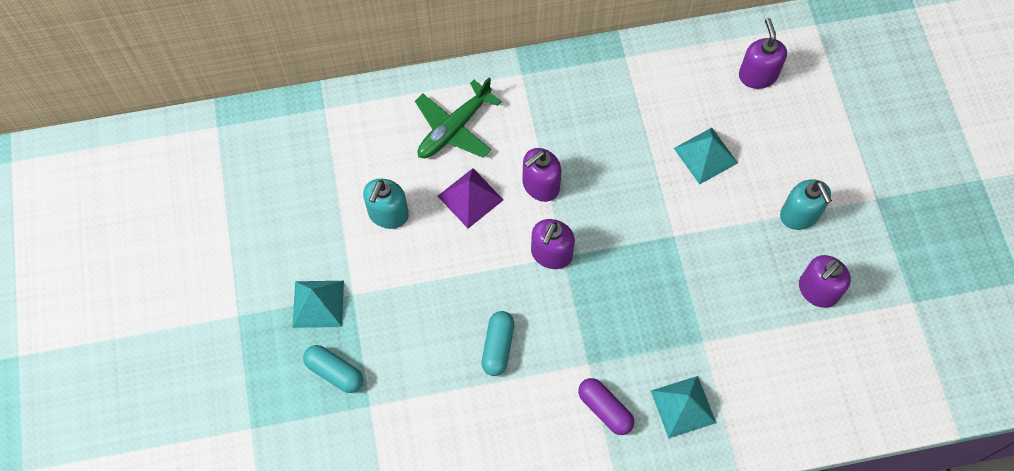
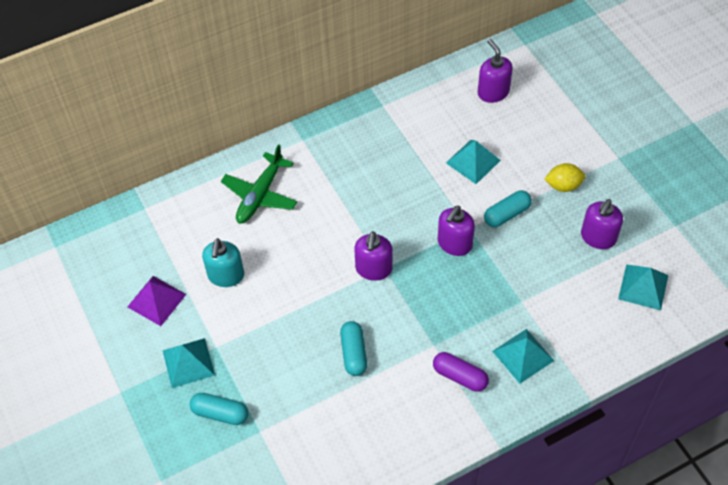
camera: 15 degrees left, 10 degrees down
purple pyramid [438,168,503,228] -> purple pyramid moved to [127,276,186,326]
purple soap dispenser [522,148,561,202] -> purple soap dispenser moved to [438,206,475,256]
turquoise soap dispenser [780,179,832,230] -> yellow lemon [544,163,586,192]
none -> turquoise capsule [484,190,532,227]
none -> turquoise pyramid [618,264,668,311]

